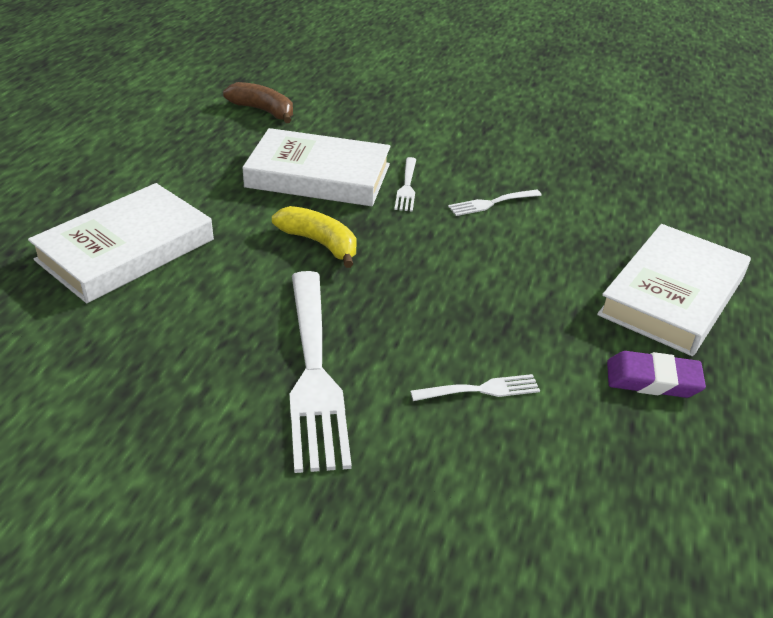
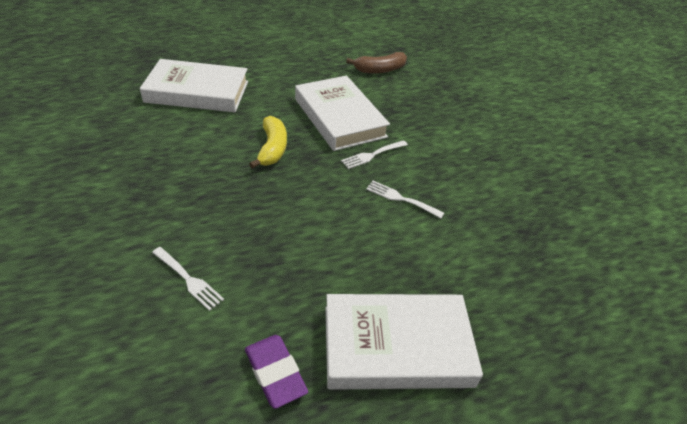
camera: 50 degrees right, 5 degrees up
brown banana [223,82,293,123] -> brown banana turned 75 degrees clockwise [346,52,407,74]
white fork [290,271,352,473] -> none

